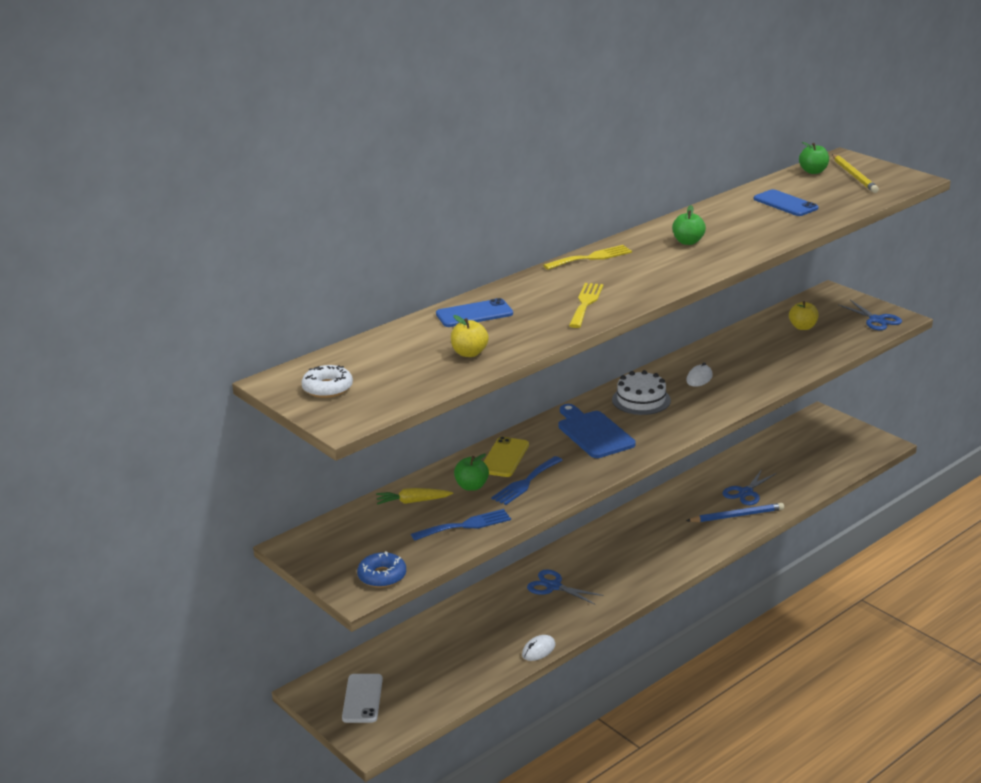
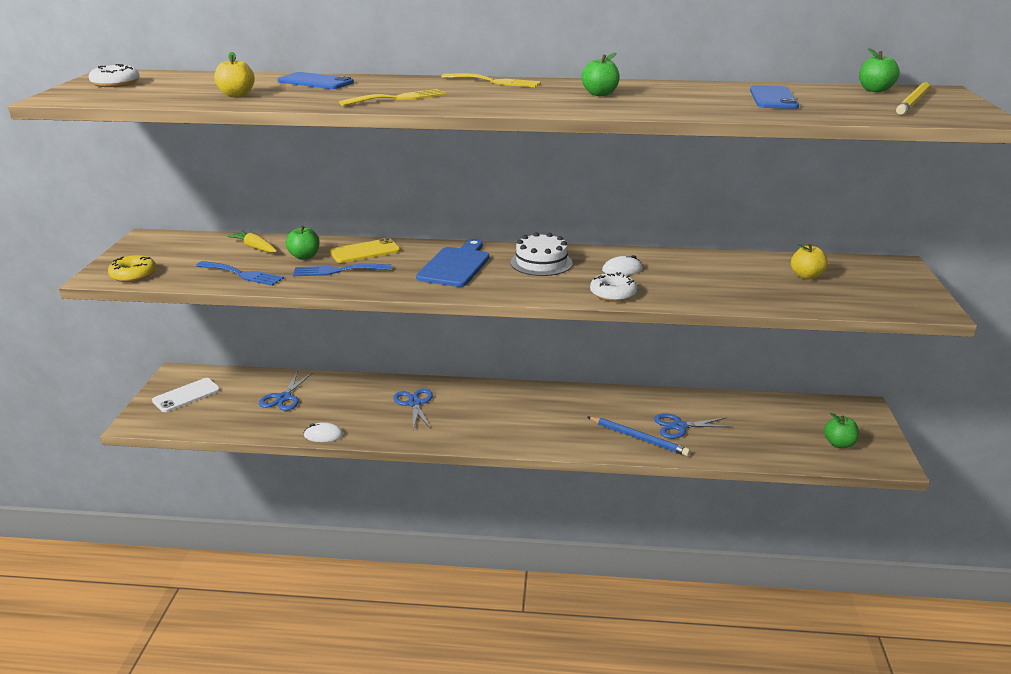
camera: 45 degrees right, 0 degrees up
blue donut [357,551,406,588] -> yellow donut [108,255,156,282]
blue scissors [838,300,902,330] -> blue scissors moved to [259,371,313,411]
none -> white donut [590,272,637,302]
none -> green apple [824,413,859,448]

